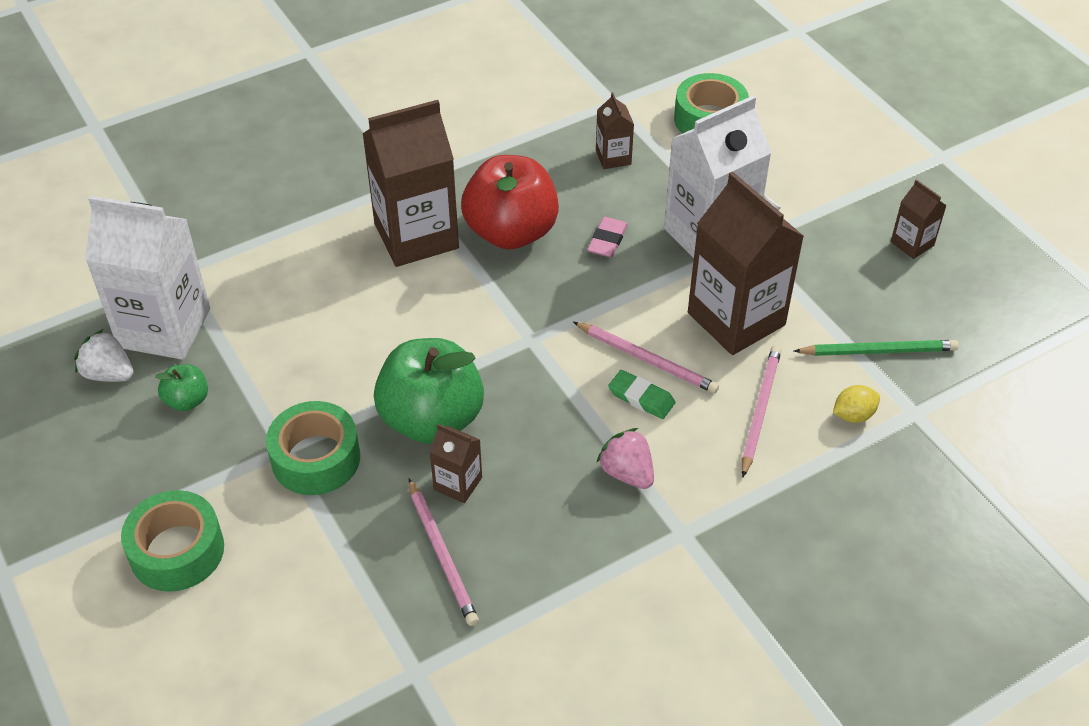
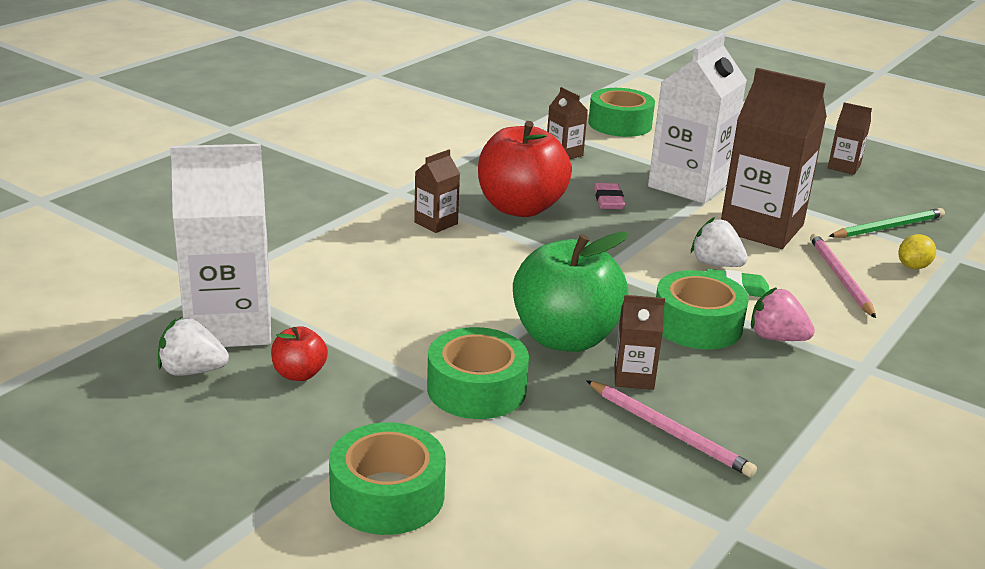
camera: 25 degrees left, 20 degrees down
green apple [155,364,208,411] -> red apple [271,326,328,381]
brown carton [363,100,459,267] -> brown carton [414,150,460,233], size x0.46
pink pencil [573,322,719,393] -> white strawberry [691,217,748,267]
none -> green tape [656,270,749,350]

